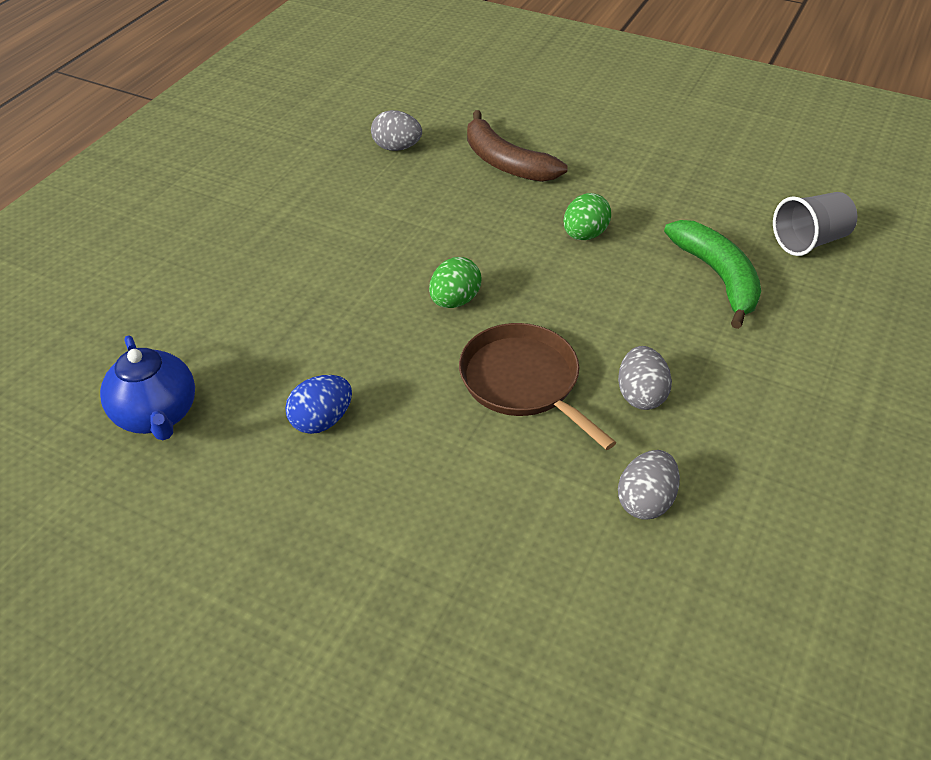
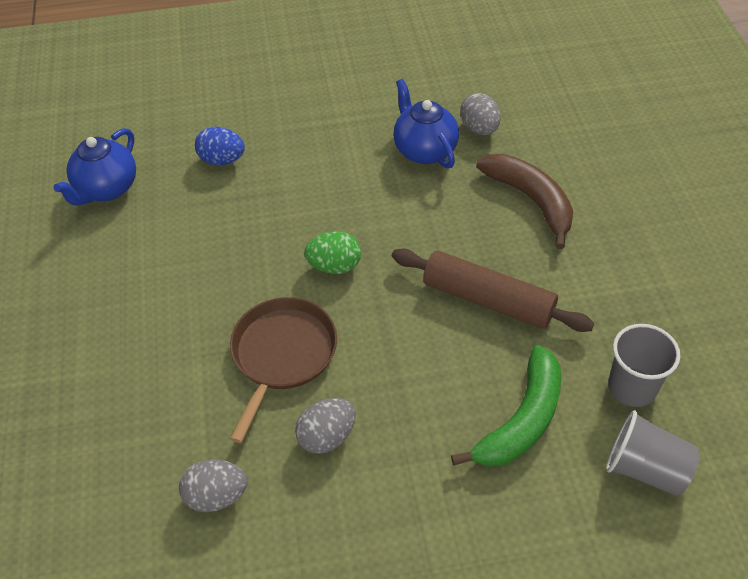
camera: 55 degrees right, 5 degrees up
blue egg [285,375,352,434] -> blue egg moved to [195,127,245,165]
brown banana [467,110,567,182] -> brown banana turned 135 degrees clockwise [476,154,573,249]
green egg [564,193,611,240] -> brown rolling pin [392,249,594,332]
none -> blue teapot [393,79,459,169]
none -> grey cup [608,324,680,407]

